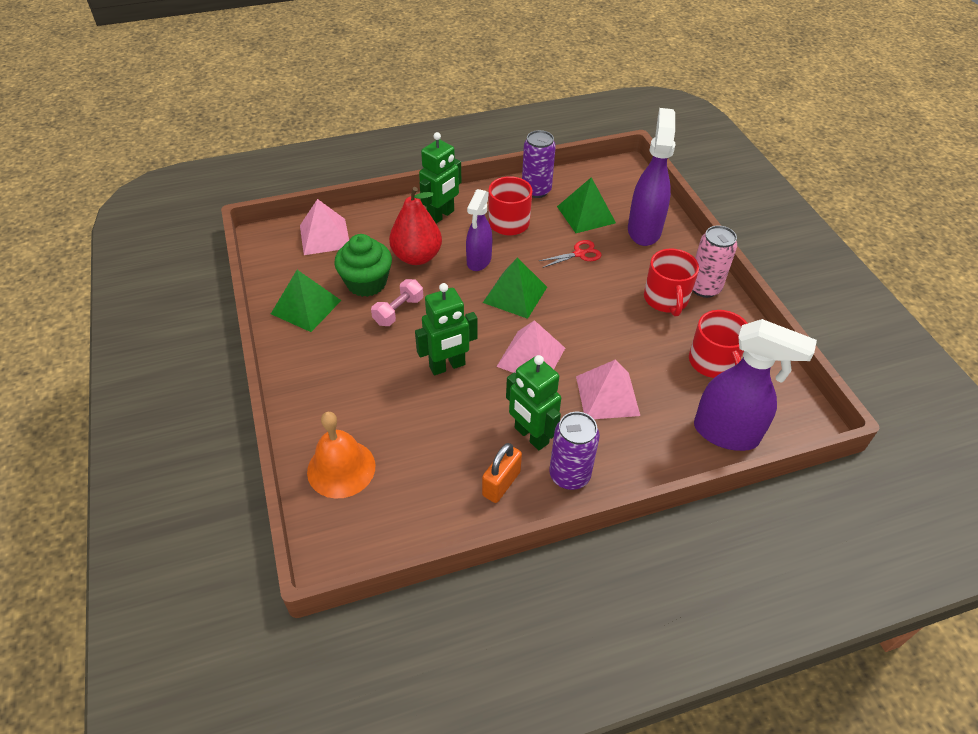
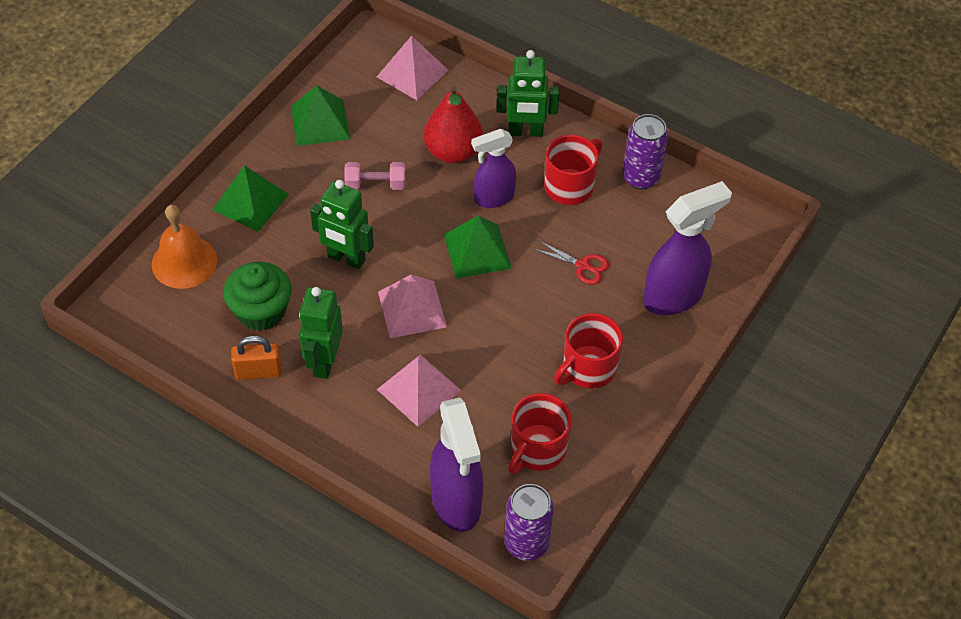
camera: 50 degrees right, 5 degrees up
green cupcake [334,234,392,297] -> green cupcake moved to [223,262,291,331]
purple can [549,412,600,490] -> purple can moved to [504,484,554,561]
green pyramid [557,177,616,233] -> green pyramid moved to [212,165,289,232]
pink can [693,226,737,298] -> none

